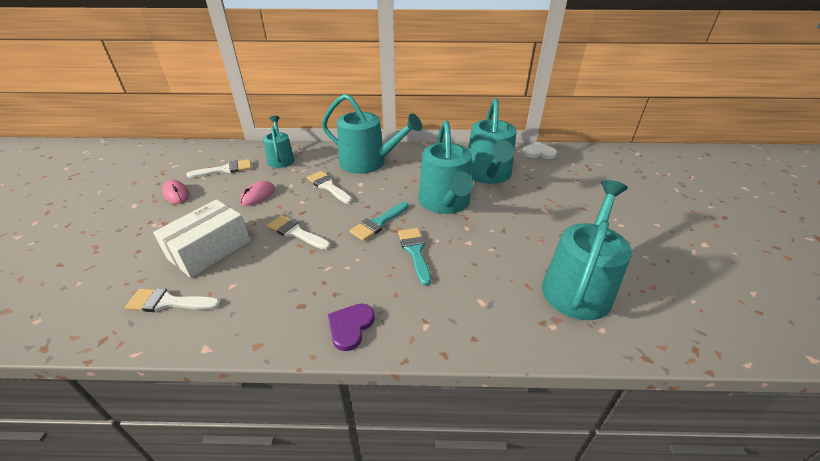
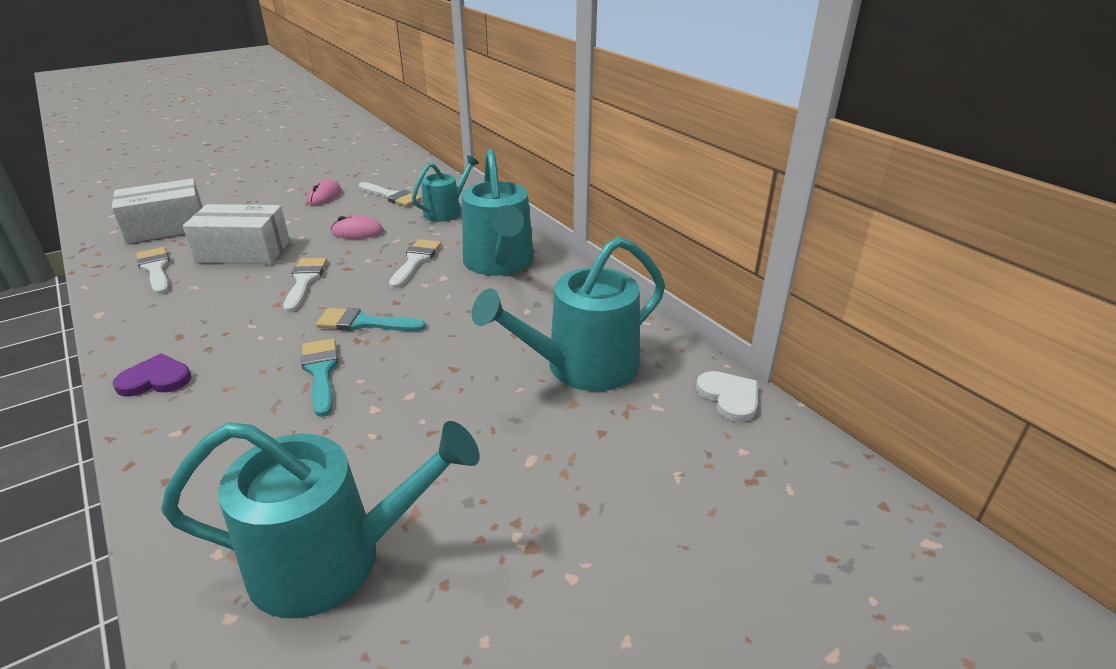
camera: 55 degrees right, 5 degrees down
turquoise brush [398,228,431,286] -> turquoise brush turned 60 degrees counterclockwise [301,339,338,417]
turquoise watering can [419,120,473,214] -> none
none -> white box [112,178,203,244]

